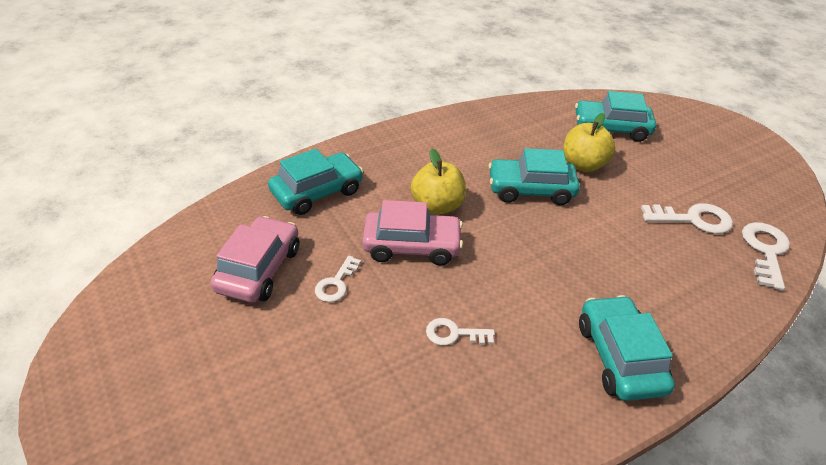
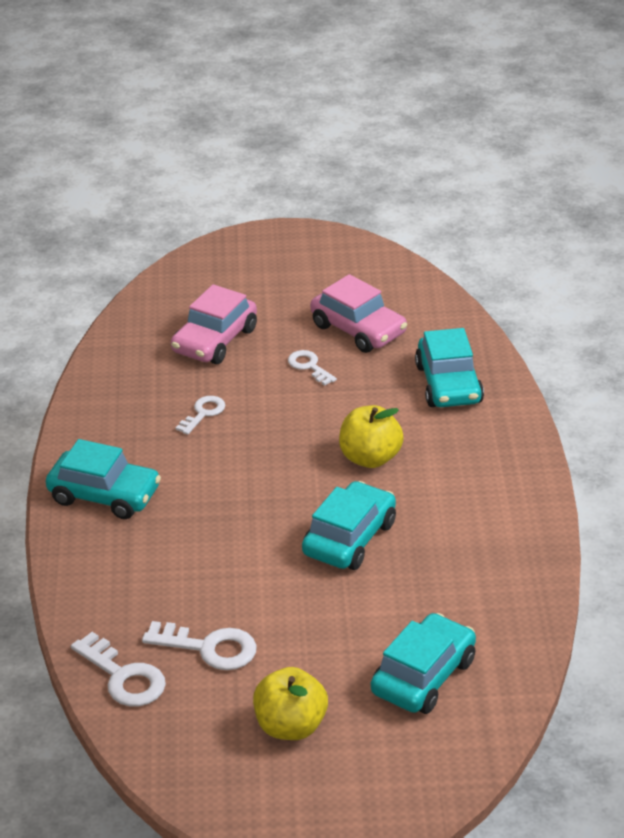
camera: 120 degrees right, 5 degrees down
pink car [362,200,463,265] -> pink car moved to [171,284,257,364]
yellow apple [563,113,616,172] -> yellow apple moved to [253,667,328,740]
white key [641,203,733,234] -> white key turned 105 degrees counterclockwise [142,621,257,670]

